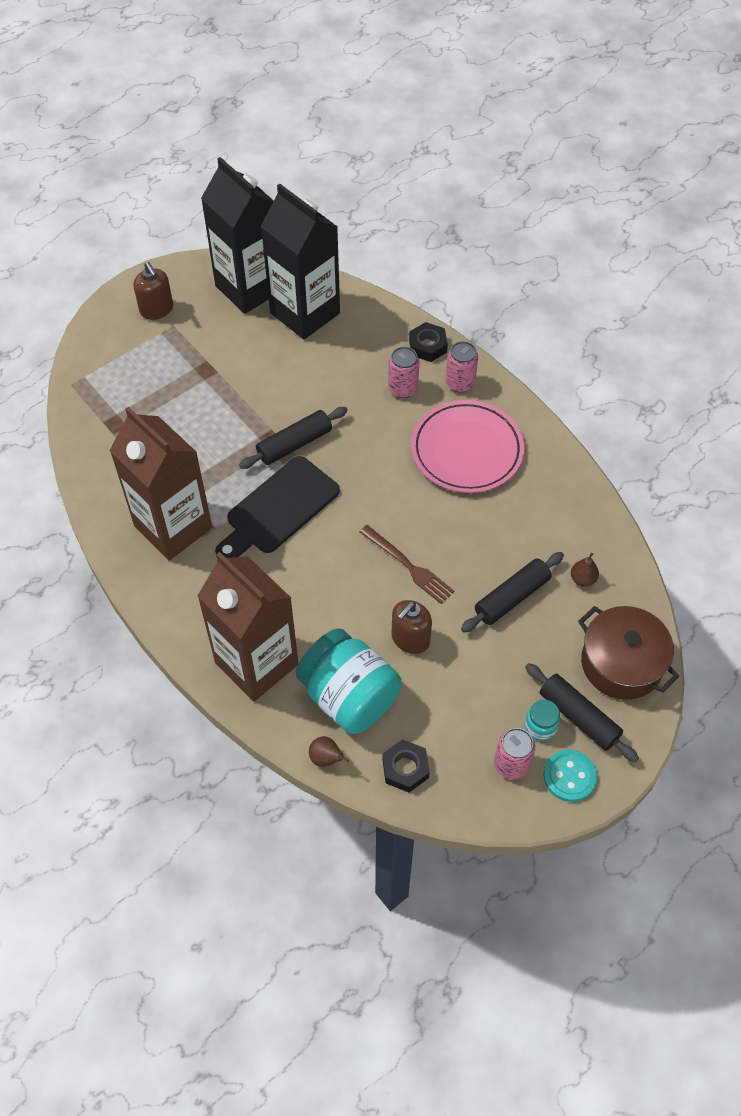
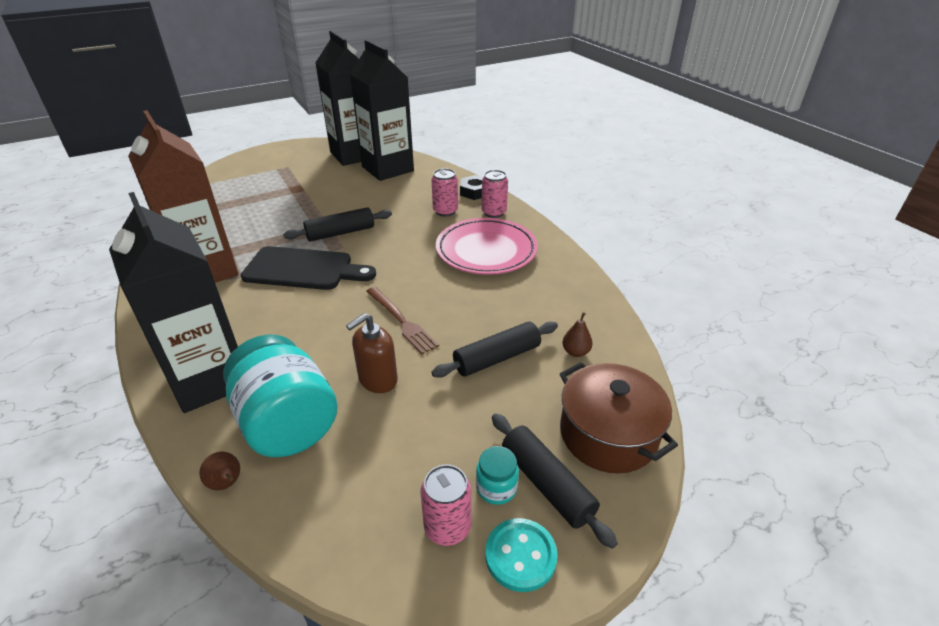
camera: 10 degrees right, 20 degrees down
brown soap dispenser [133,262,173,320] -> none
brown carton [197,552,299,702] -> black carton [109,192,238,413]
black cutting board [215,456,340,558] -> black cutting board turned 135 degrees counterclockwise [241,246,376,290]
black nut [382,739,430,793] -> none

